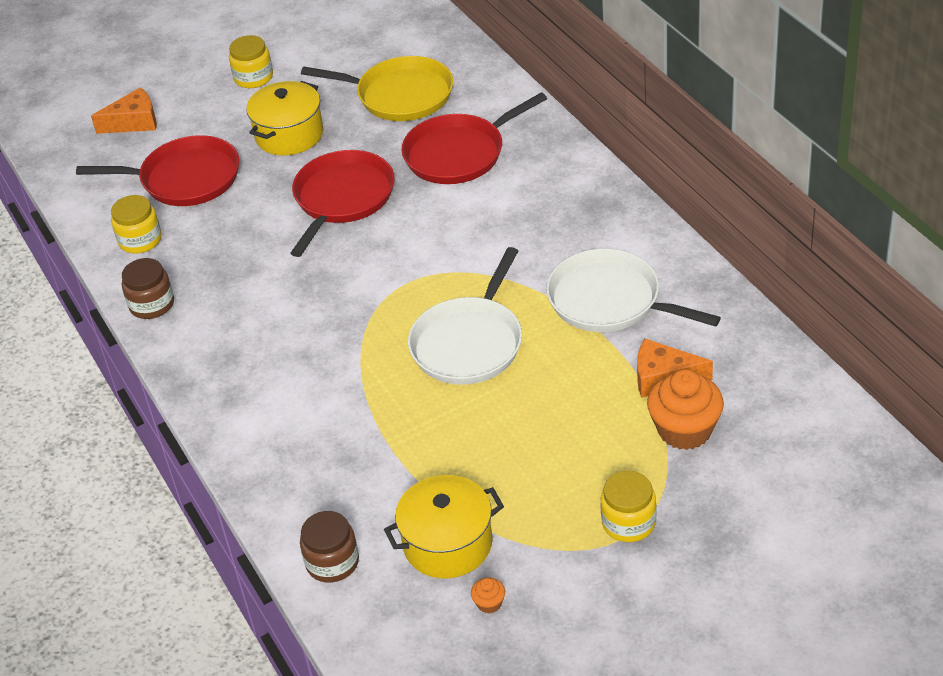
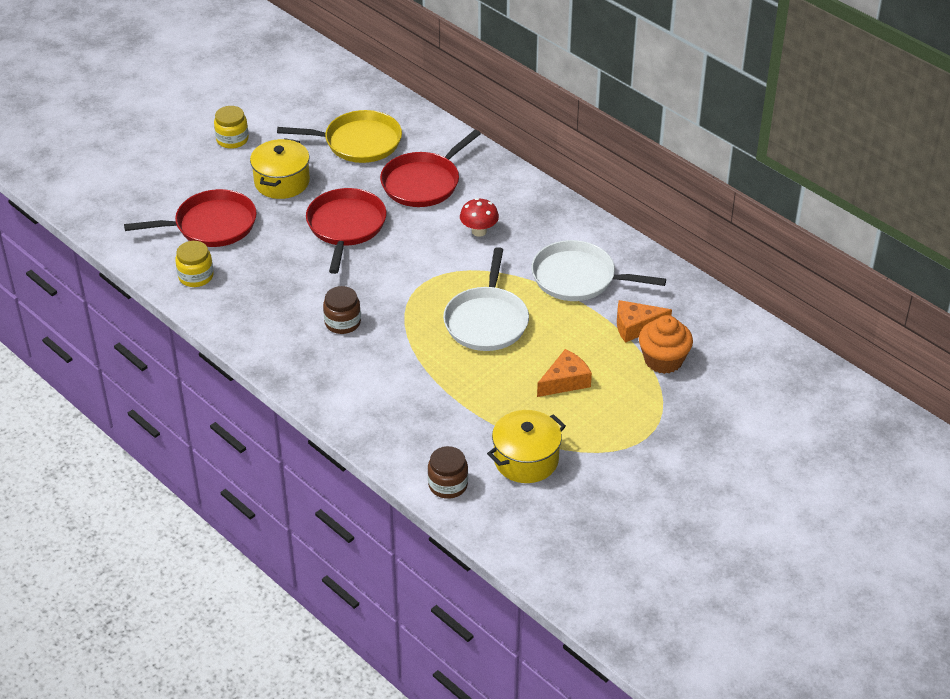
camera: 20 degrees left, 0 degrees up
orange cheese [91,87,157,134] -> orange cheese moved to [537,349,592,397]
brown jar [122,258,174,319] -> brown jar moved to [323,286,361,334]
orange cupcake [471,578,505,614] -> none
yellow jar [600,471,657,542] -> none
none -> red mushroom [460,198,499,237]

